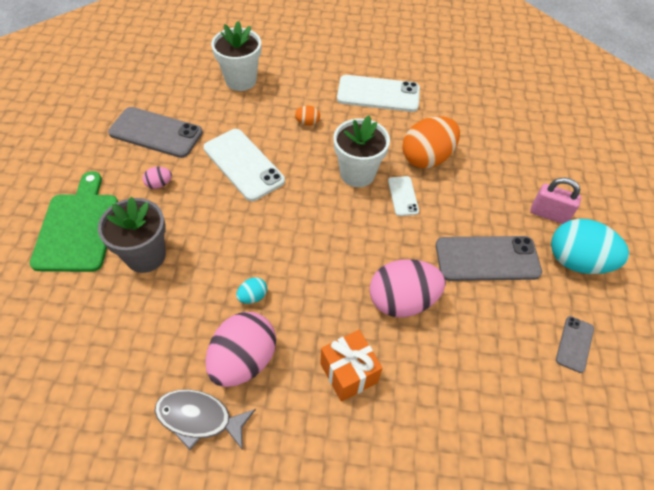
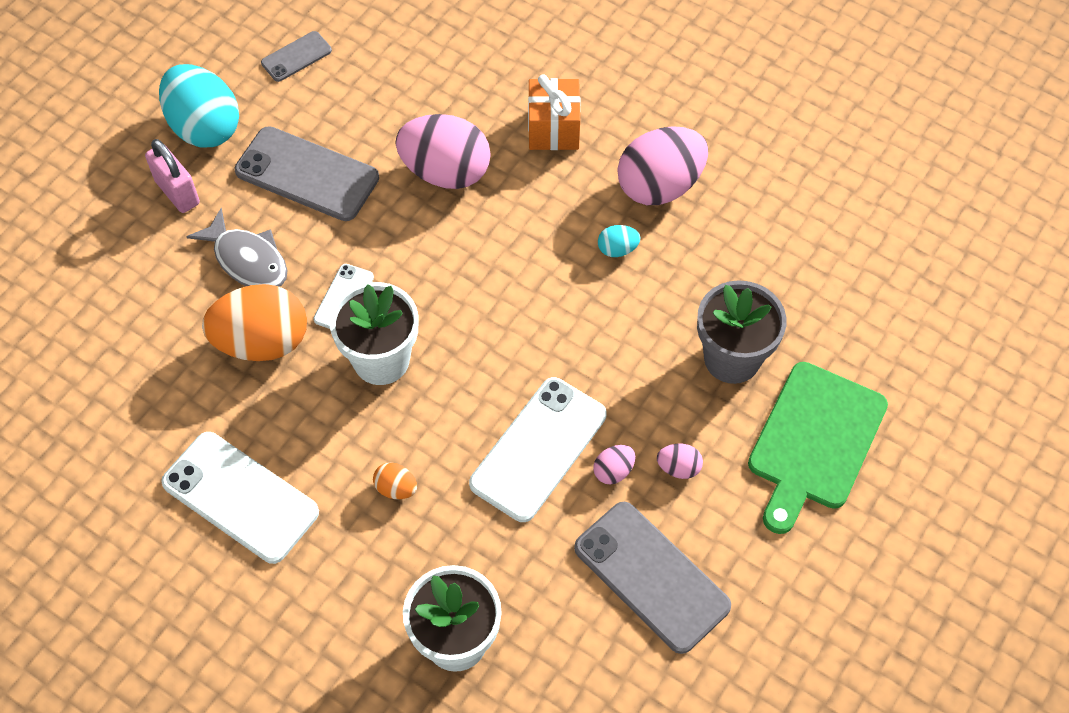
camera: 150 degrees left, 5 degrees up
grey fish [155,389,256,450] -> grey fish moved to [186,208,288,287]
white phone [203,129,285,201] -> white phone turned 45 degrees clockwise [469,377,607,522]
none -> pink egg [593,445,635,485]

